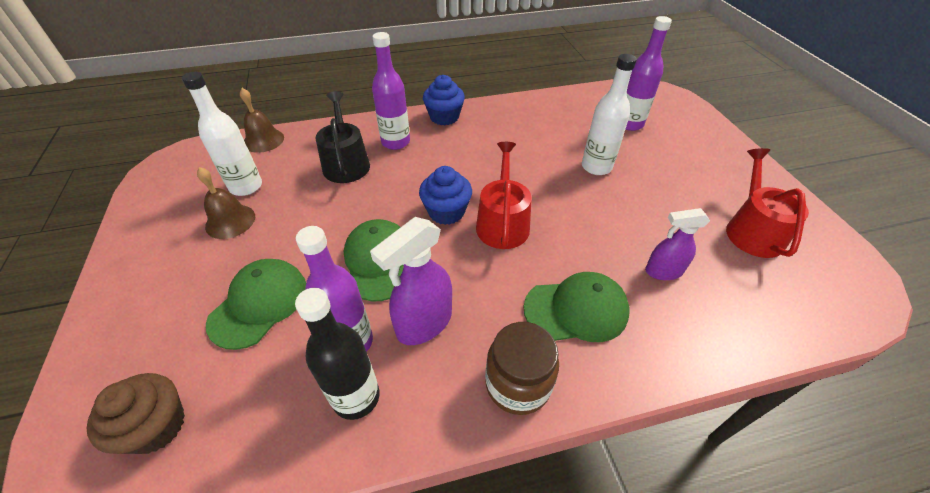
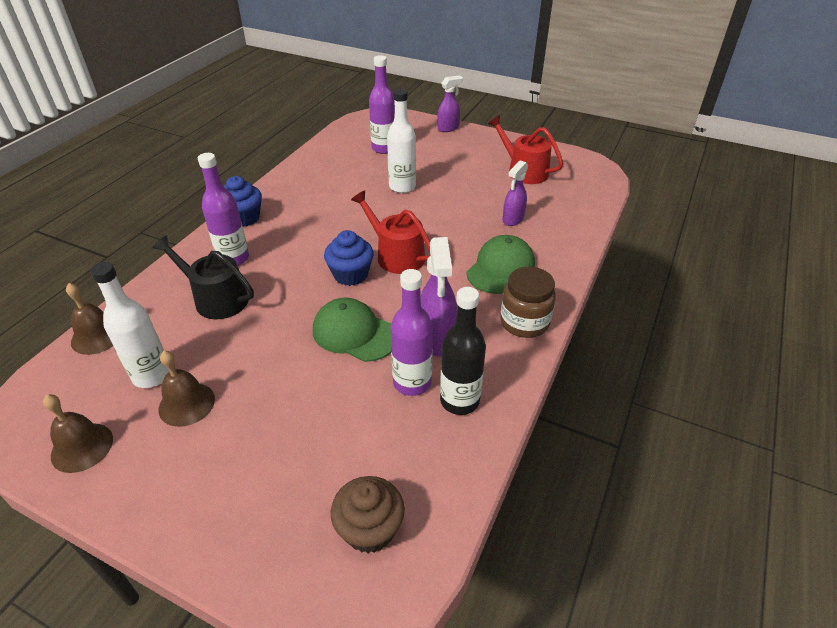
camera: 50 degrees left, 5 degrees down
green cap [206,259,306,350] -> none
none -> brown bell [43,394,113,473]
none -> purple spray bottle [437,75,463,132]

